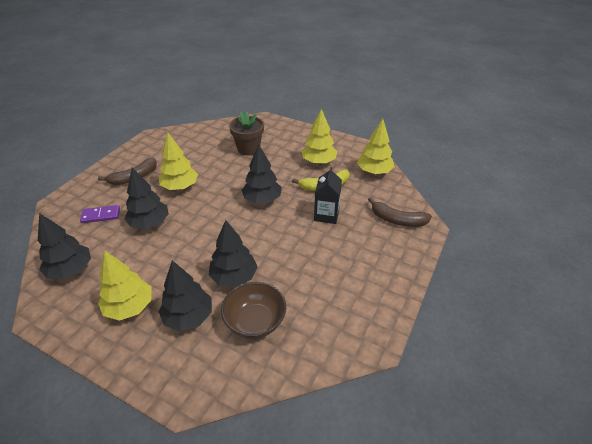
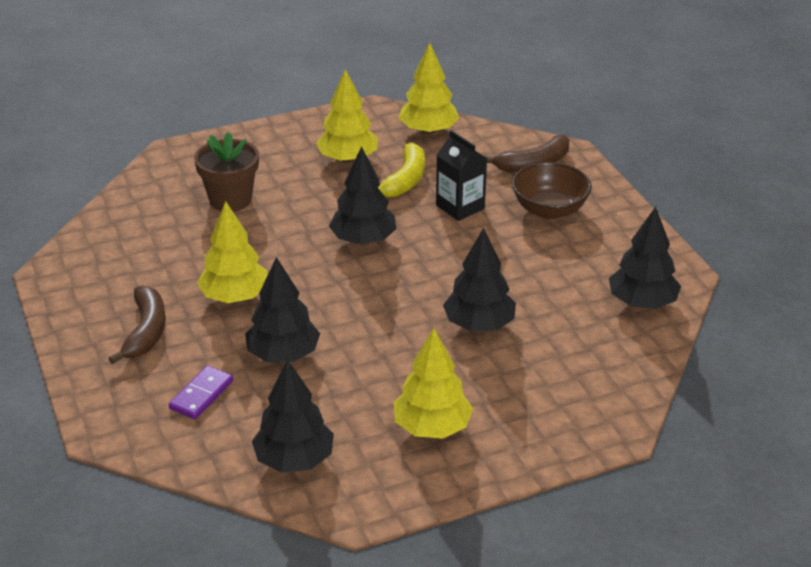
camera: 50 degrees left, 5 degrees down
black tree [158,260,212,331] -> black tree moved to [609,207,681,309]
brown bowl [221,282,286,339] -> brown bowl moved to [512,162,592,219]

